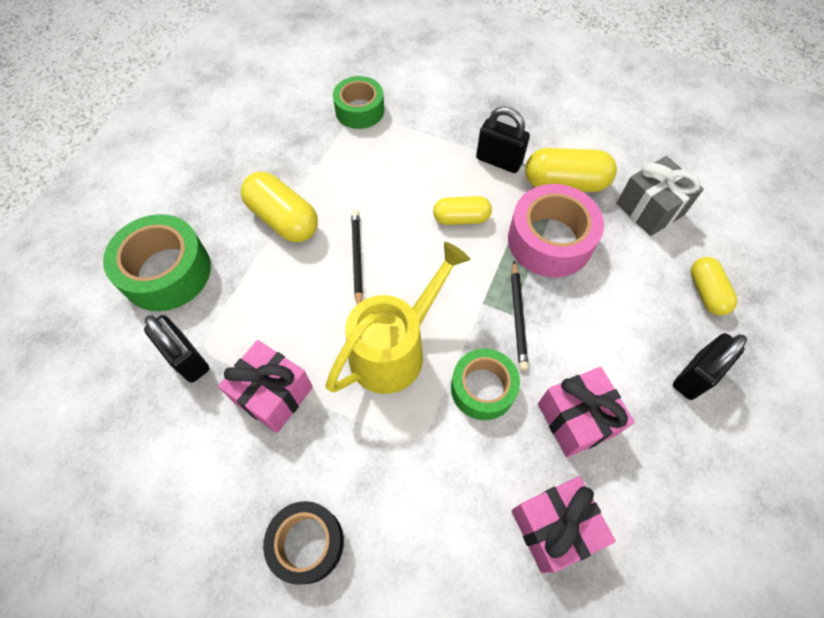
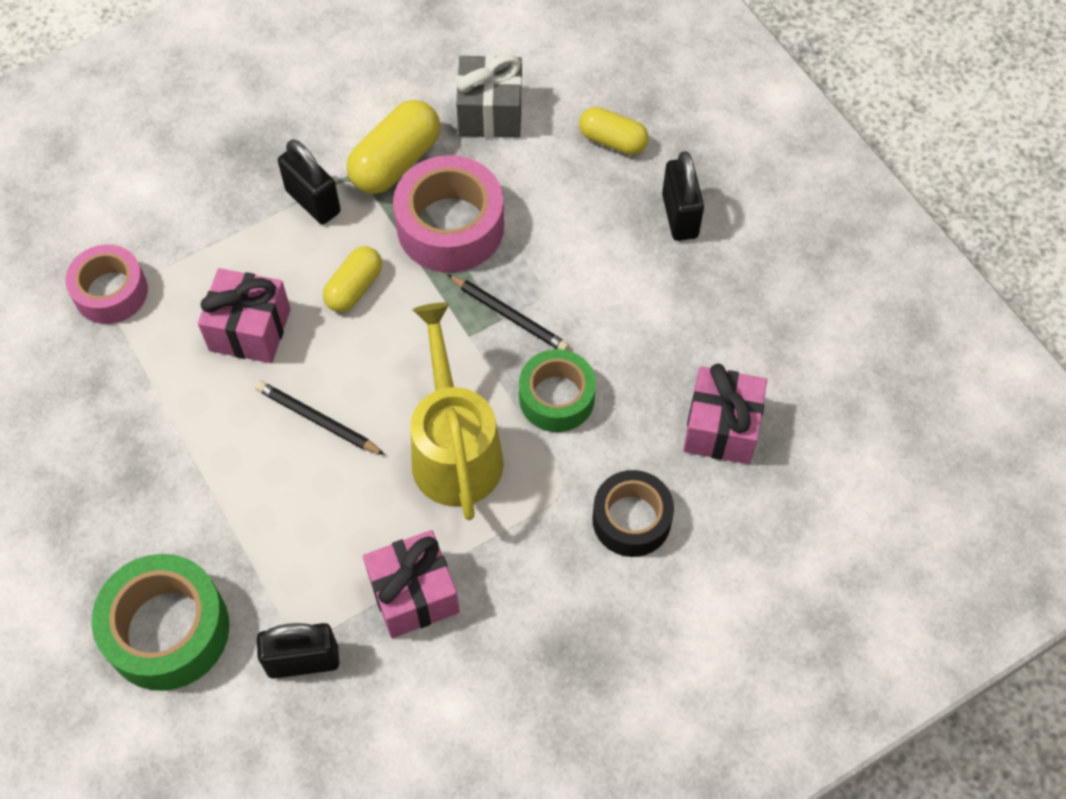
camera: 55 degrees left, 0 degrees up
yellow capsule [241,172,318,242] -> none
black tape [263,501,344,585] -> black tape moved to [592,470,674,557]
green tape [333,76,384,129] -> pink tape [65,244,148,324]
black padlock [476,107,530,173] -> black padlock turned 75 degrees clockwise [278,139,341,224]
pink gift [538,367,635,457] -> pink gift moved to [198,268,291,363]

